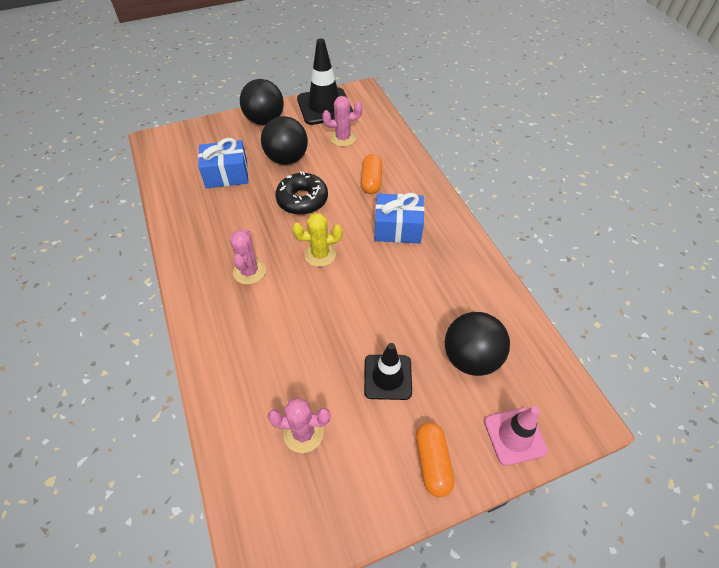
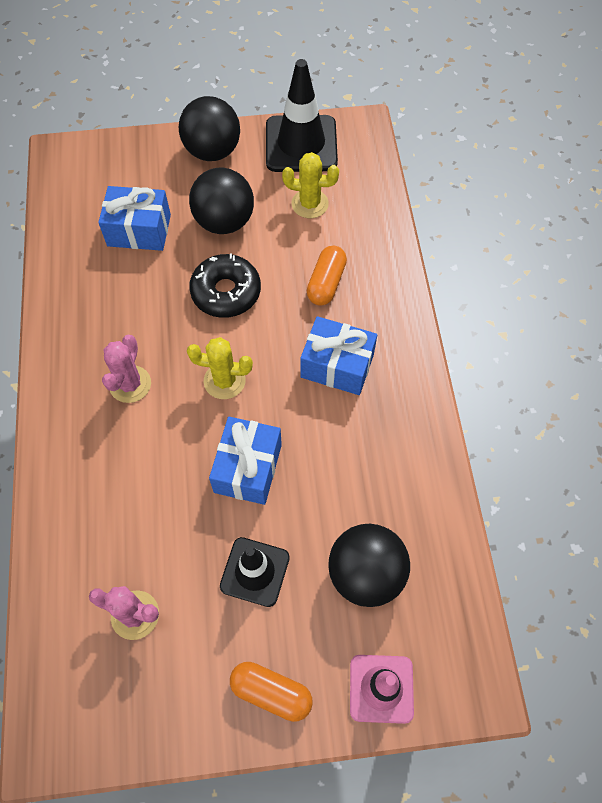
camera: 15 degrees right, 10 degrees up
pink cactus [322,96,362,147] -> yellow cactus [282,152,339,218]
orange capsule [416,422,455,497] -> orange capsule turned 75 degrees counterclockwise [230,662,313,722]
none -> blue gift [209,417,282,505]

